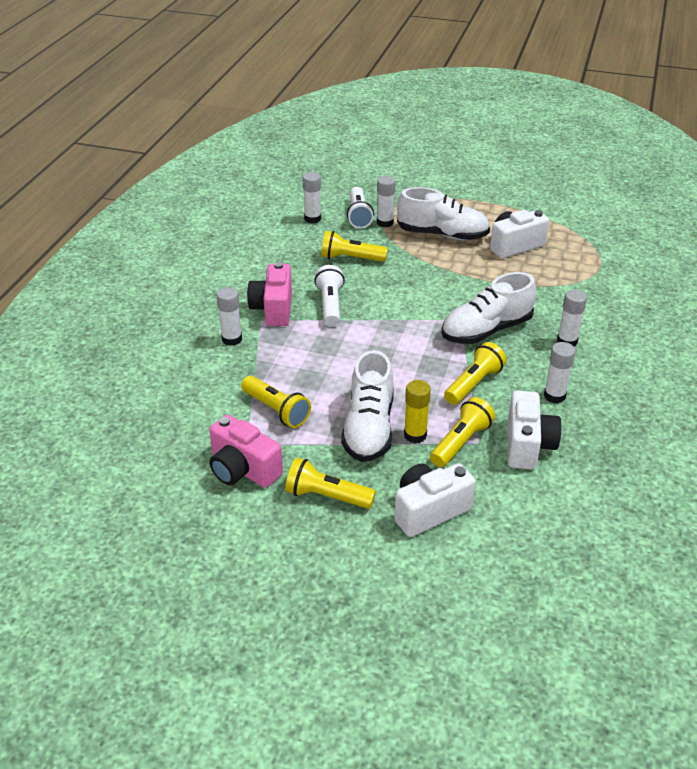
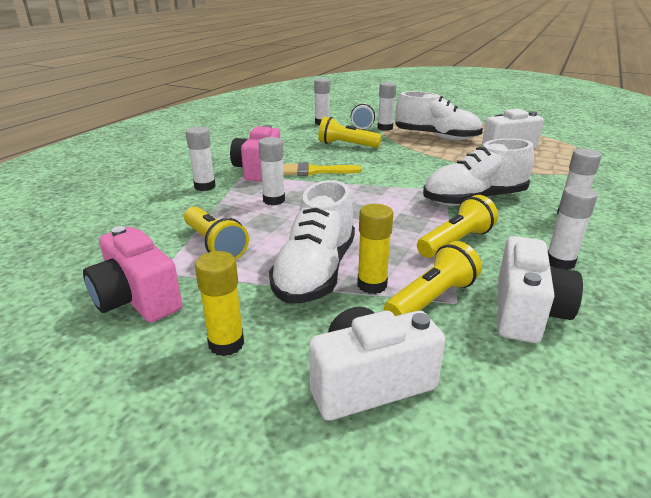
camera: 10 degrees right, 10 degrees down
yellow flashlight [285,458,376,509] -> yellow glue stick [195,251,244,356]
white flashlight [314,265,345,326] -> yellow brush [283,162,362,176]
none -> white glue stick [258,137,285,205]

